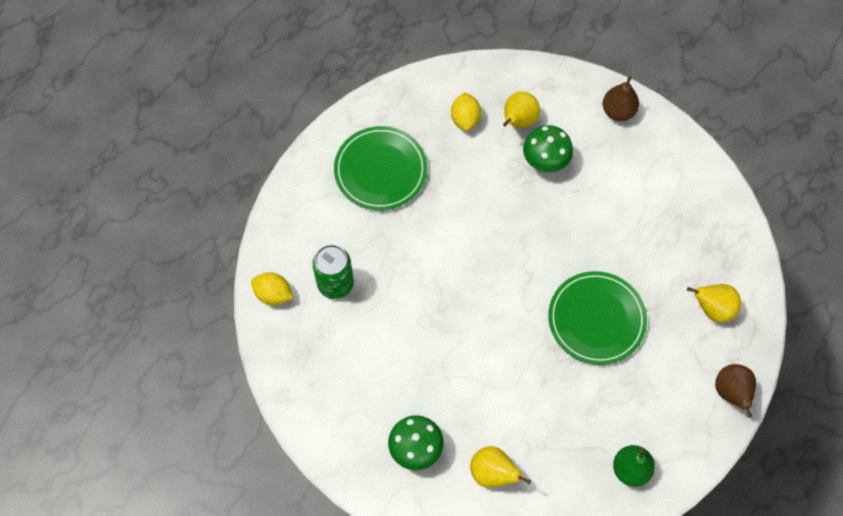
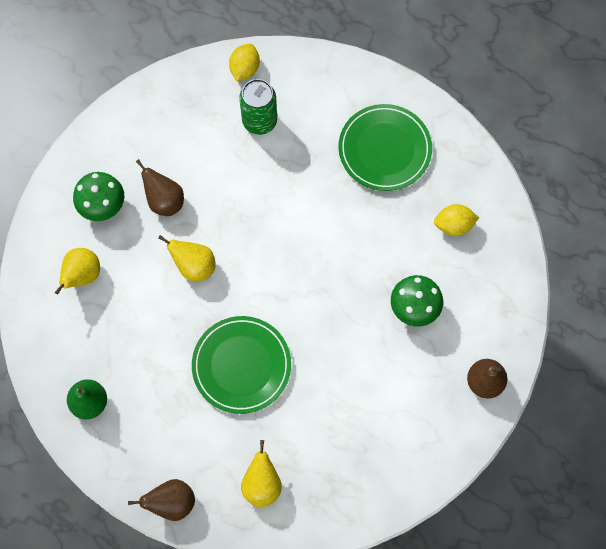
camera: 85 degrees right, 5 degrees up
yellow pear [503,92,540,128] -> yellow pear moved to [158,235,216,281]
none -> brown pear [136,159,184,216]

